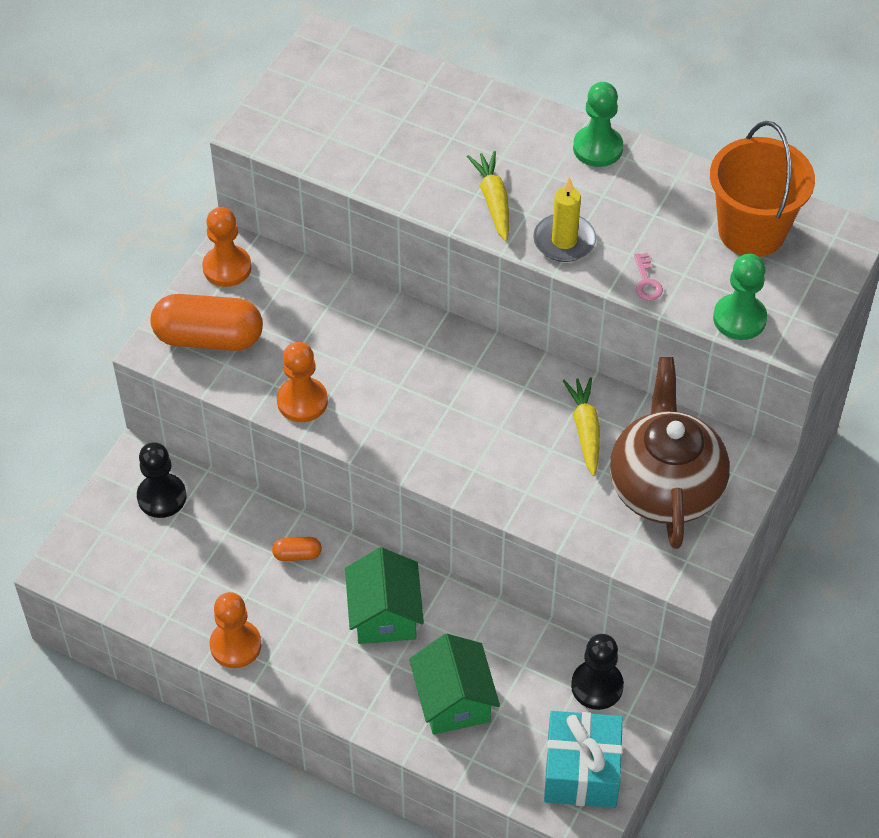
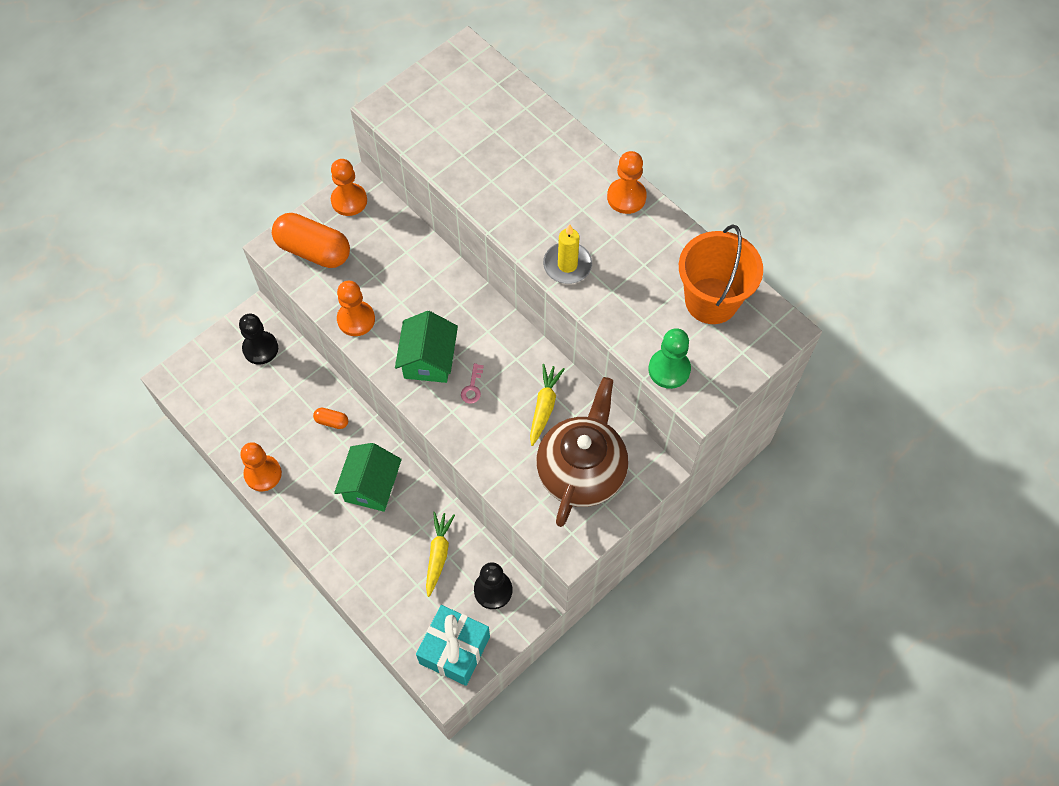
camera: 20 degrees right, 10 degrees up
green house [409,634,500,735] -> green house moved to [395,311,458,383]
yellow carrot [467,151,509,241] -> yellow carrot moved to [426,512,455,597]
green pawn [573,82,623,167] -> orange pawn [607,151,647,214]
pink key [634,253,663,300] -> pink key moved to [461,363,484,404]

